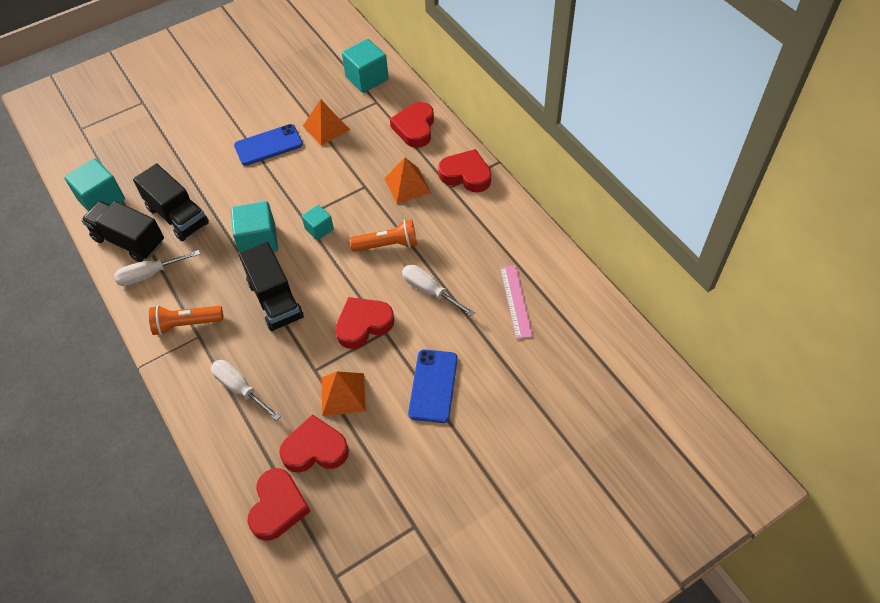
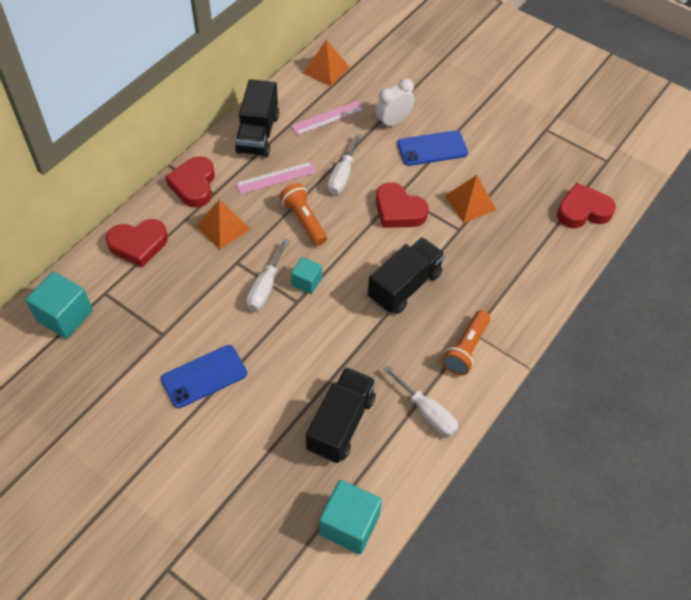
camera: 115 degrees left, 0 degrees up
black truck [81,201,164,262] -> black truck moved to [235,79,279,157]
orange flashlight [149,305,223,335] -> orange flashlight turned 60 degrees clockwise [442,310,490,375]
white screwdriver [211,360,281,421] -> white screwdriver moved to [246,239,289,311]
turquoise cube [231,201,278,252] -> none
blue phone [234,124,303,166] -> blue phone turned 75 degrees counterclockwise [161,345,247,408]
red heart [279,414,349,473] -> none
orange pyramid [303,99,350,146] -> orange pyramid moved to [303,40,349,86]
none -> pink ruler [235,162,316,194]
none -> white clock [375,79,415,129]

